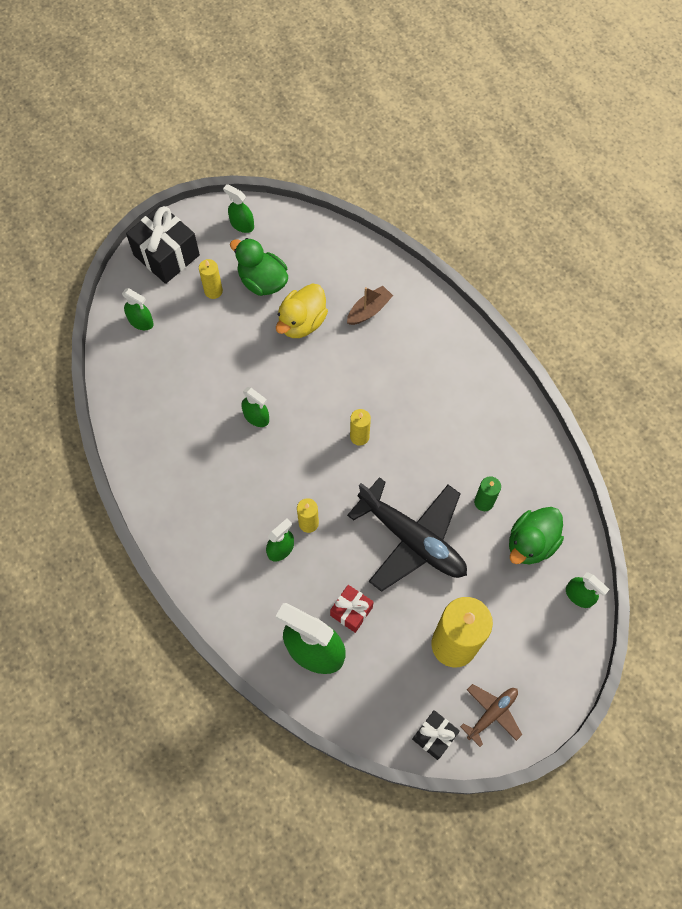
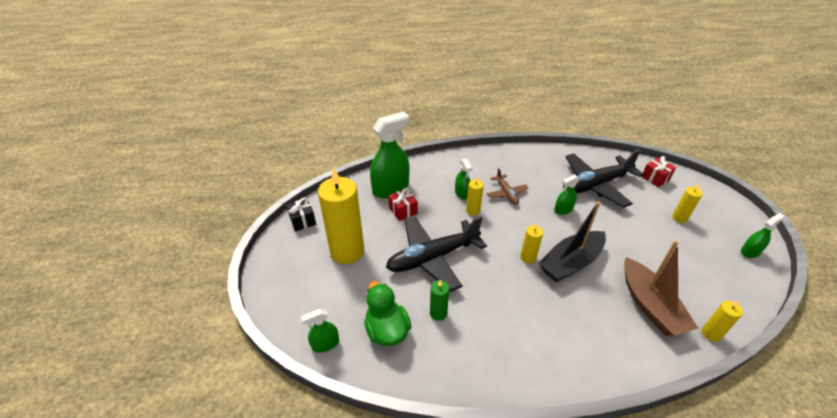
camera: 115 degrees right, 25 degrees down
green spray bottle [122,288,154,330] -> red gift [642,156,676,187]
black gift [126,204,200,284] -> none
green duck [230,238,288,296] -> none
yellow duck [276,284,328,338] -> none
brown boat [347,286,393,325] -> brown boat [624,240,699,336], size x1.80
brown plane [460,684,522,747] -> brown plane moved to [487,168,528,205]
none -> black boat [539,201,606,282]
none -> black plane [563,149,644,208]
none -> yellow candle [702,301,743,342]

